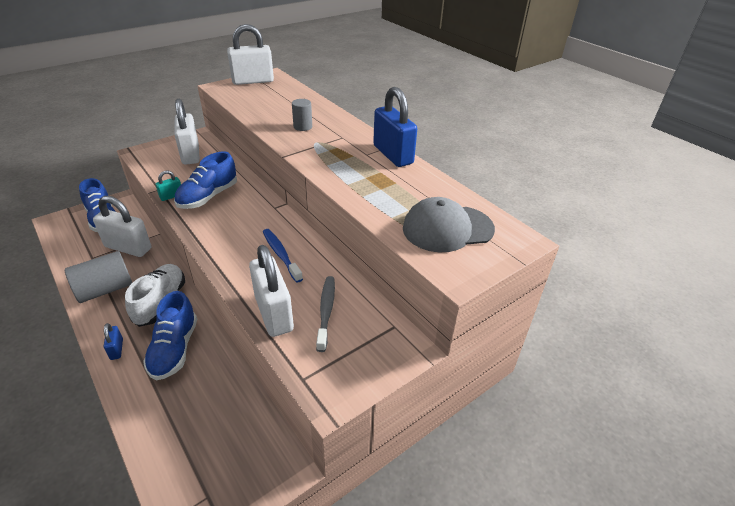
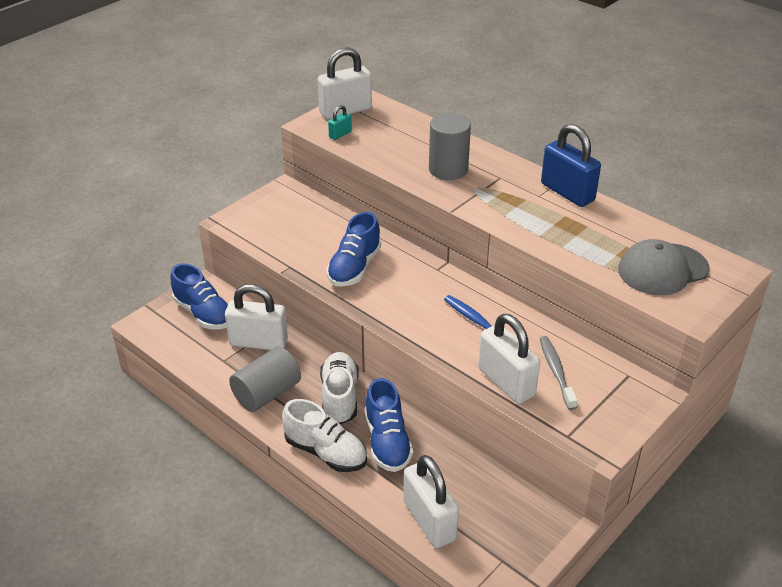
camera: 10 degrees left, 0 degrees up
blue padlock [104,323,123,360] -> white shoe [282,399,367,472]
turquoise padlock [155,170,181,201] -> turquoise padlock moved to [328,105,352,140]
white padlock [175,99,200,165] -> white padlock moved to [404,455,459,548]
grey cylinder [292,99,312,131] -> grey cylinder [429,113,471,180], size x1.79

